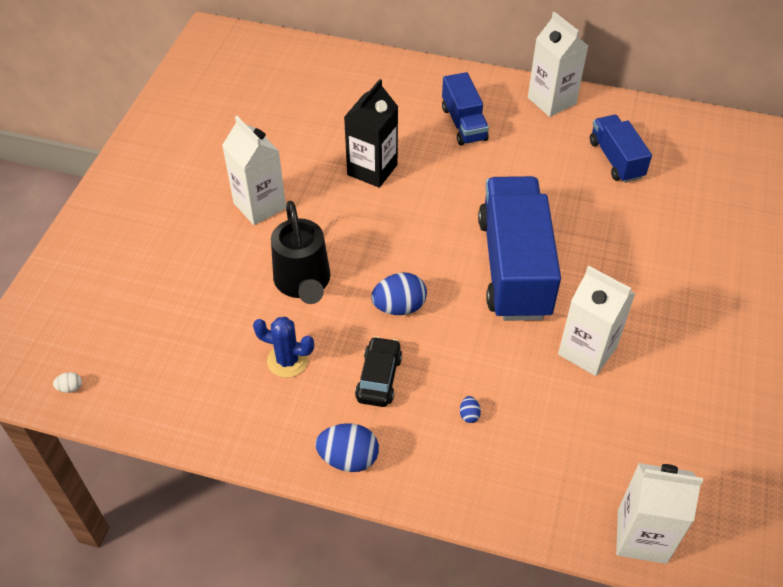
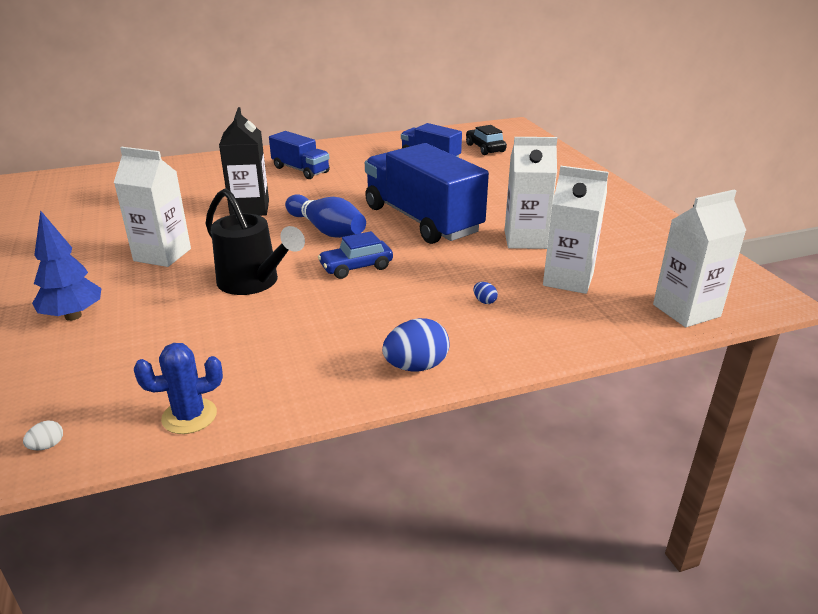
camera: 35 degrees left, 20 degrees down
blue cactus [253,317,314,378] -> blue cactus moved to [134,343,223,434]
black car [355,336,402,407] -> black car moved to [466,125,507,155]
blue egg [371,272,427,315] -> blue car [318,231,393,279]
white carton [528,12,588,117] -> white carton moved to [543,166,609,294]
none -> blue tree [32,210,101,321]
none -> blue bowling pin [285,194,366,238]

